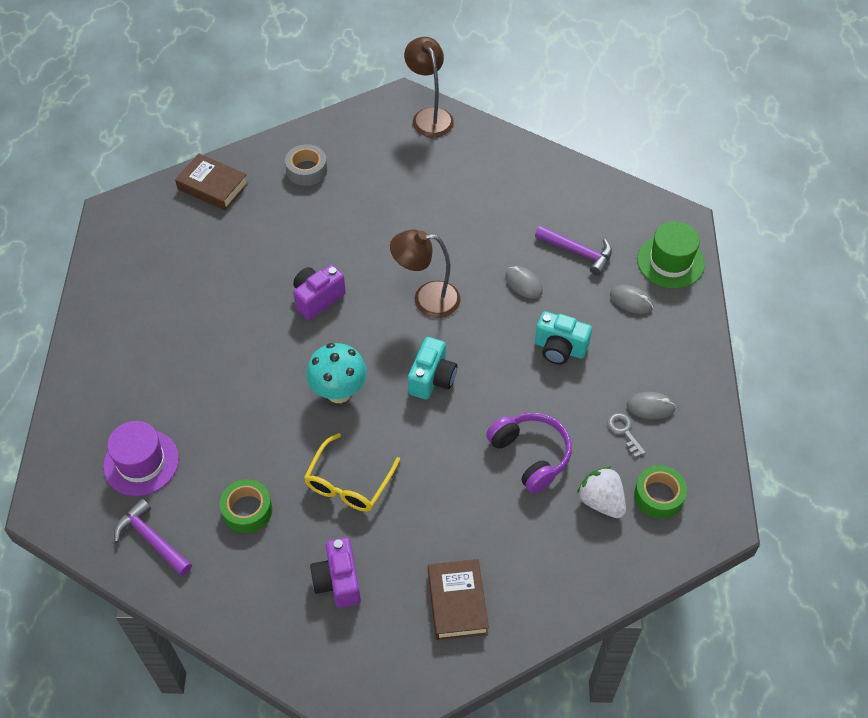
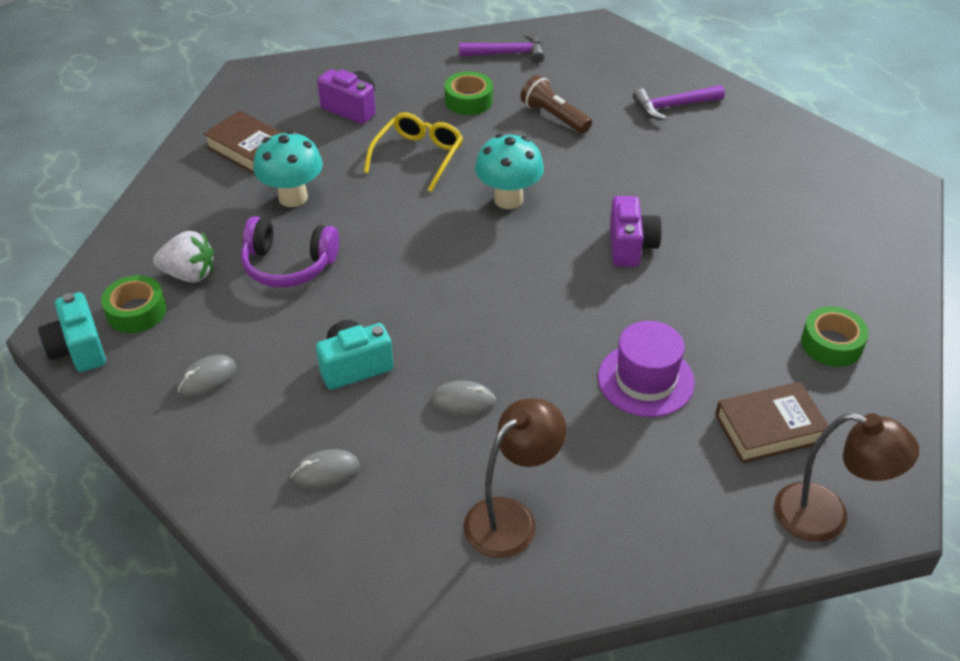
camera: 135 degrees right, 10 degrees down
purple hat [103,421,179,496] -> purple hat moved to [598,321,695,417]
brown book [175,154,248,211] -> brown book moved to [715,382,829,463]
grey tape [285,144,327,186] -> green tape [801,306,869,367]
yellow glasses [304,433,400,512] -> yellow glasses turned 45 degrees clockwise [364,112,463,192]
brown lamp [390,229,461,318] -> brown lamp moved to [464,398,566,558]
turquoise camera [408,337,457,400] -> turquoise camera moved to [38,292,106,372]
purple hammer [535,225,612,276] -> purple hammer moved to [633,85,725,120]
grey key [607,413,646,458] -> none
green hat [637,221,705,289] -> none
none -> turquoise mushroom [253,130,323,207]
none -> brown flashlight [520,75,592,134]

